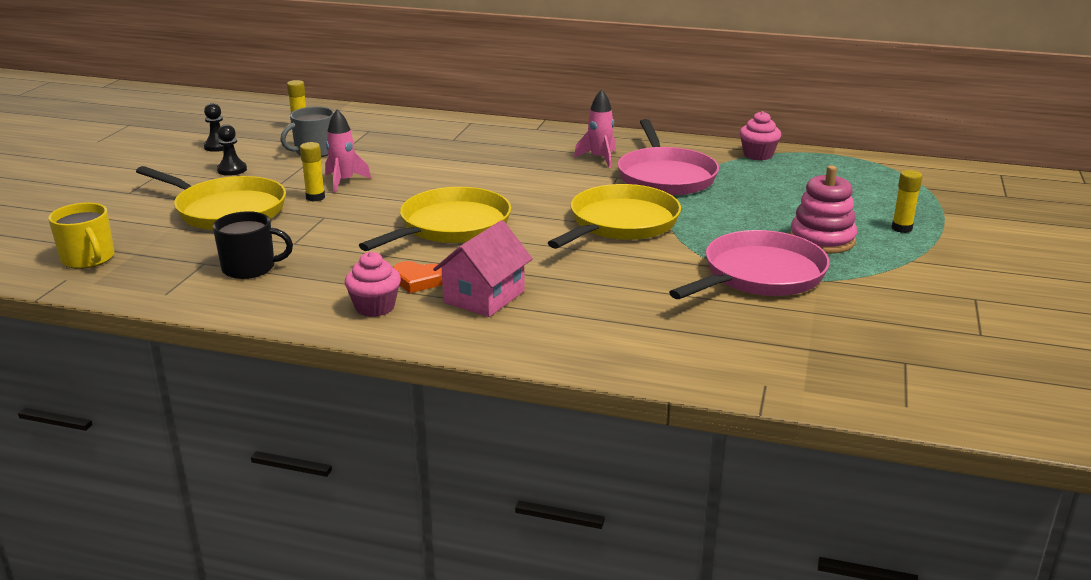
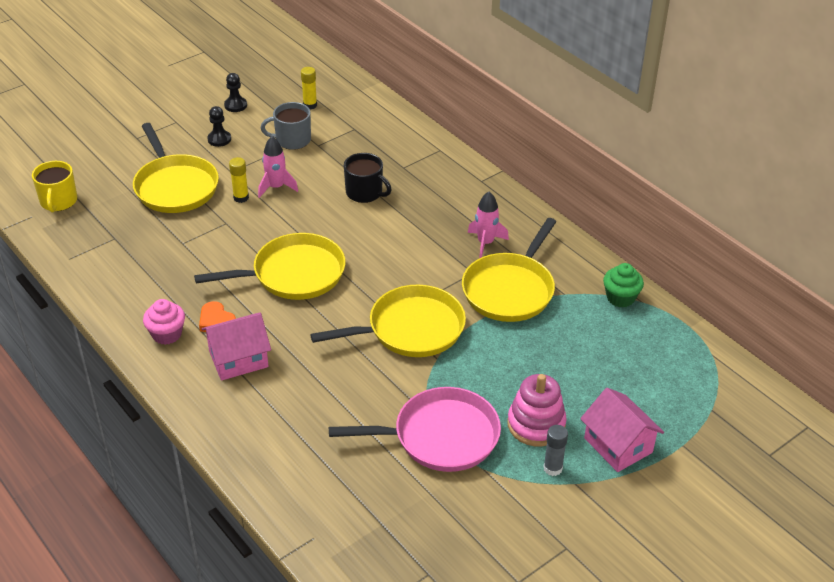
camera: 35 degrees right, 15 degrees up
black mug [213,211,293,279] -> black mug moved to [344,153,392,203]
pink pan [618,119,719,195] -> yellow pan [462,218,556,322]
pink cupcake [740,111,781,160] -> green cupcake [603,263,644,308]
yellow glue stick [892,170,922,233] -> pink house [580,388,664,472]
none -> grey glue stick [543,425,568,476]

